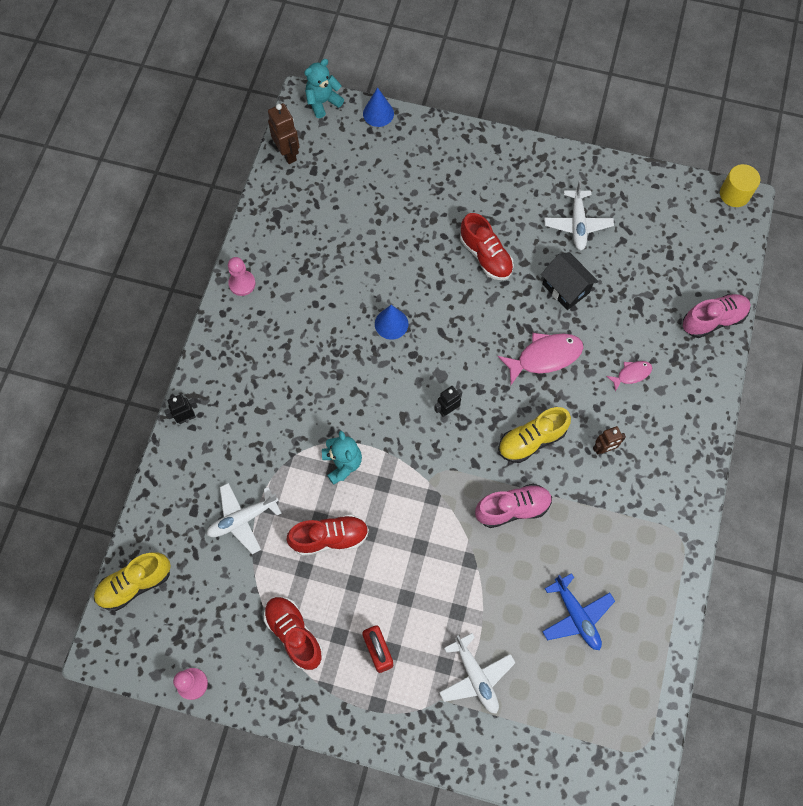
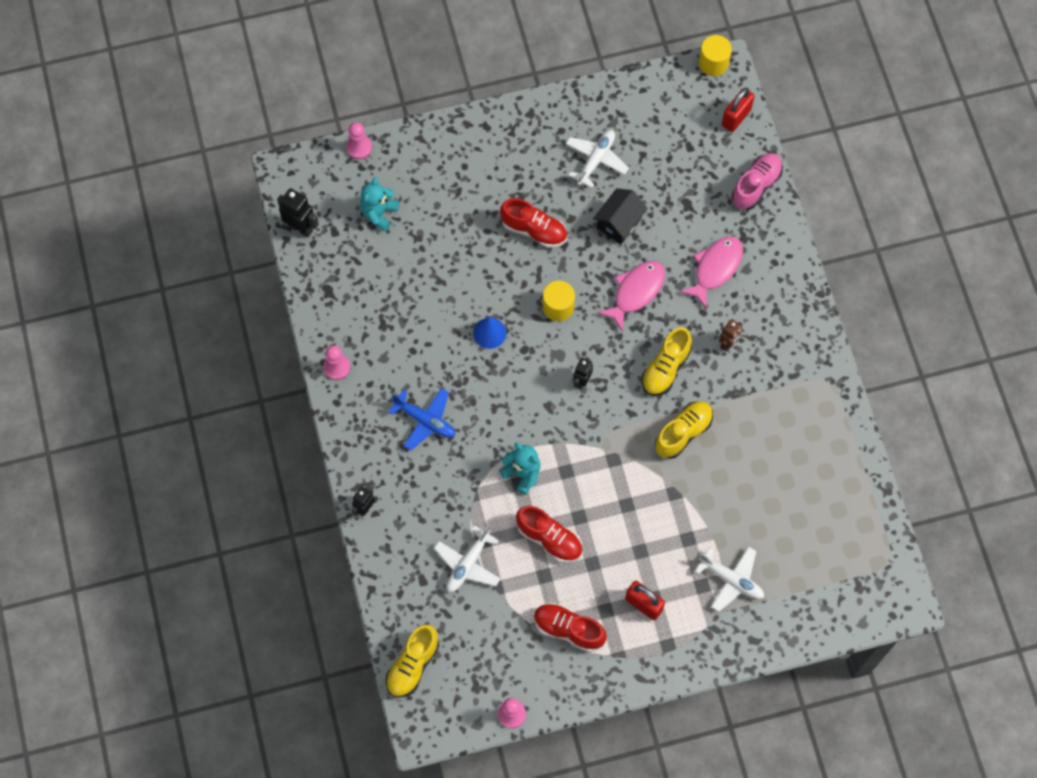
camera: 30 degrees left, 0 degrees up
brown robot [268,103,300,164] -> black robot [277,188,319,237]
red shoe [287,514,369,556] -> red shoe turned 75 degrees clockwise [516,506,582,563]
turquoise teddy bear [304,59,344,118] -> turquoise teddy bear moved to [360,177,399,232]
blue cone [363,87,394,127] -> pink pawn [346,122,372,159]
pink shoe [475,484,552,528] -> yellow shoe [655,401,713,459]
black house [541,252,599,310] -> black house turned 75 degrees counterclockwise [593,188,648,244]
blue plane [542,573,615,650] -> blue plane moved to [388,388,455,450]
white plane [544,180,614,250] -> white plane turned 120 degrees counterclockwise [565,130,629,188]
pink fish [606,361,652,392] -> pink fish [679,236,743,309], size x1.84
none -> yellow cylinder [543,281,575,321]
none -> red padlock [722,88,755,132]

